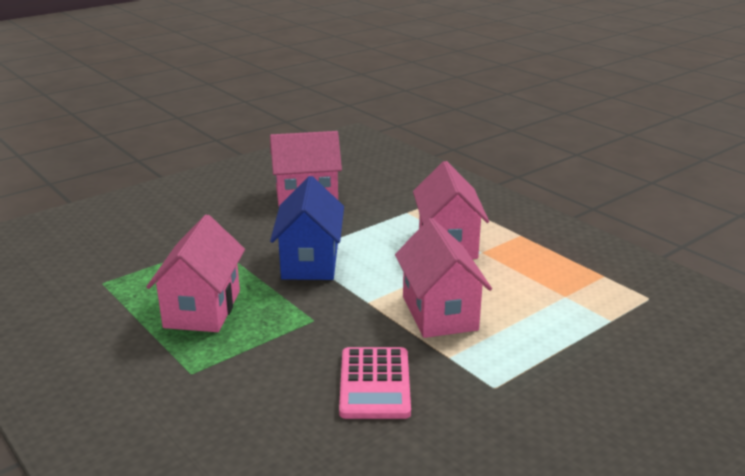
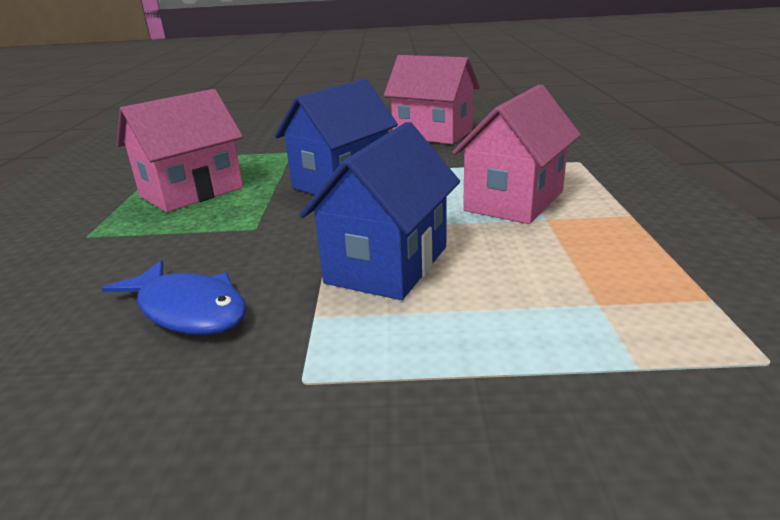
camera: 40 degrees right, 0 degrees up
pink calculator [339,347,411,419] -> blue fish [102,260,247,335]
pink house [395,218,492,338] -> blue house [299,122,460,300]

